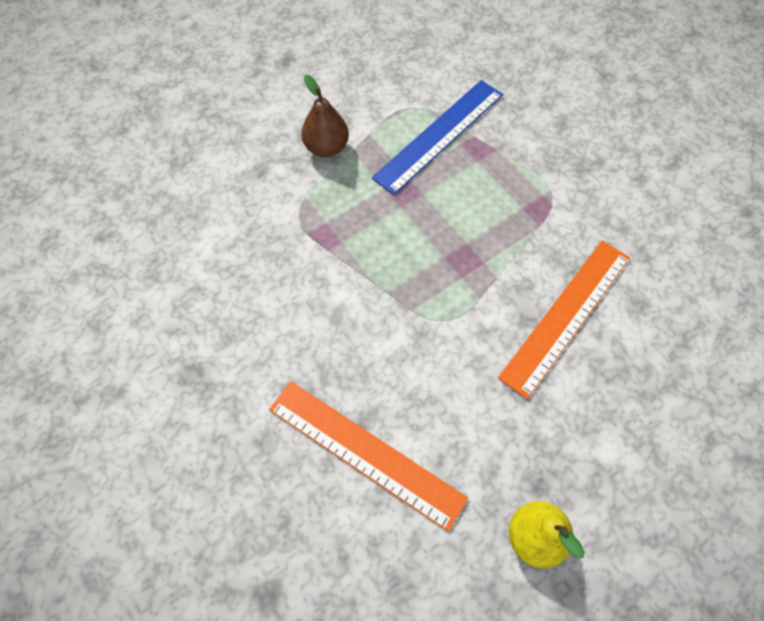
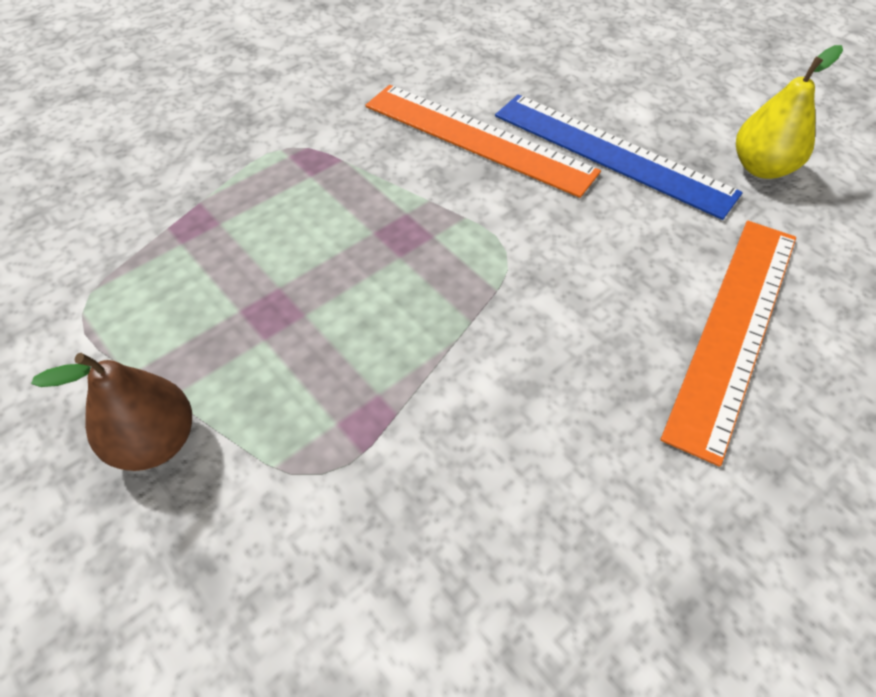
camera: 95 degrees left, 10 degrees down
blue ruler [372,80,503,195] -> blue ruler moved to [495,94,743,220]

